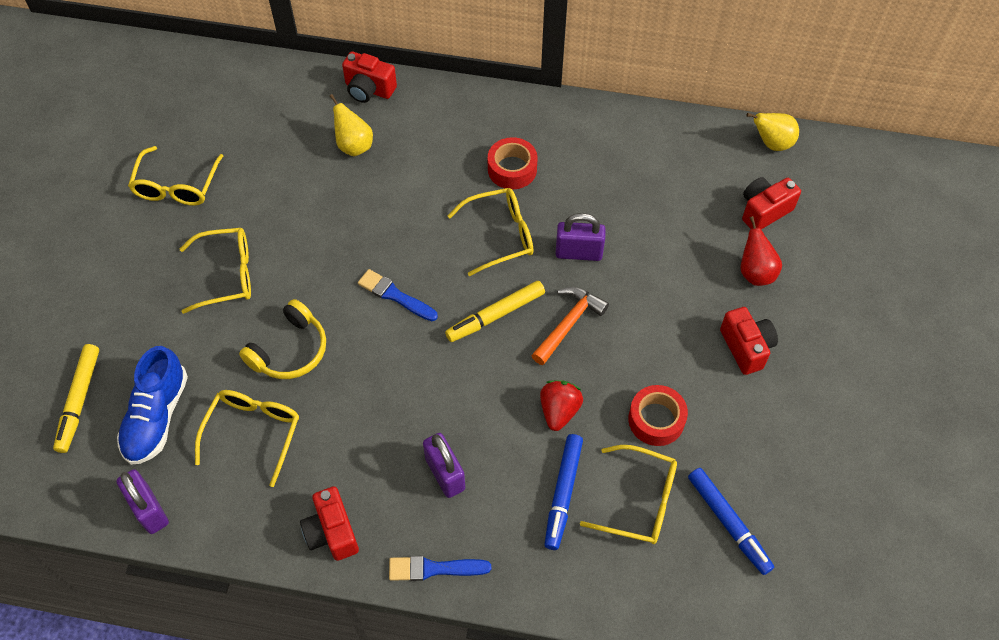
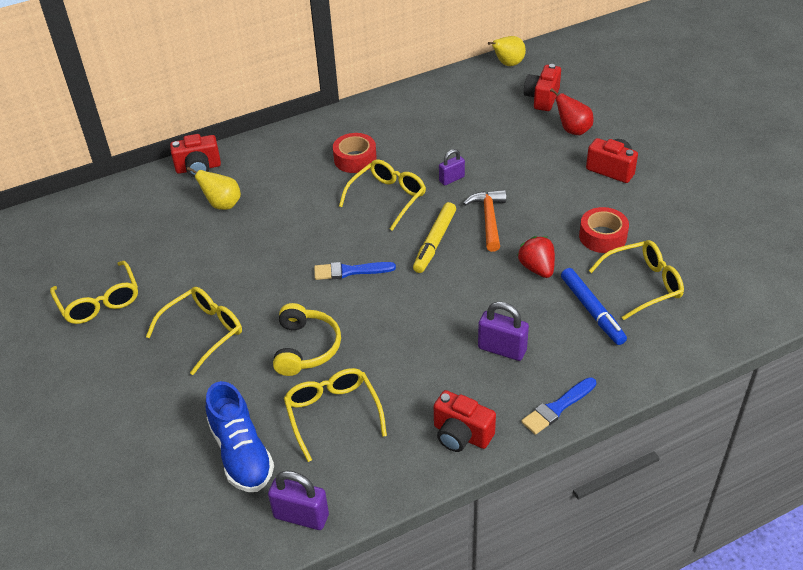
camera: 35 degrees left, 15 degrees down
yellow marker [53,344,99,453] -> none
purple padlock [555,213,606,261] -> purple padlock [439,149,465,185], size x0.65
blue marker [688,468,774,575] -> none

